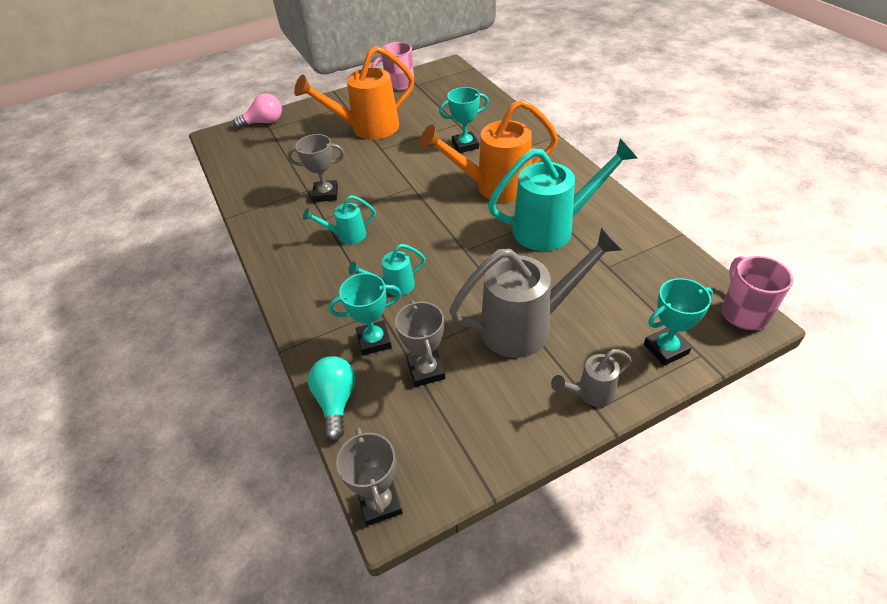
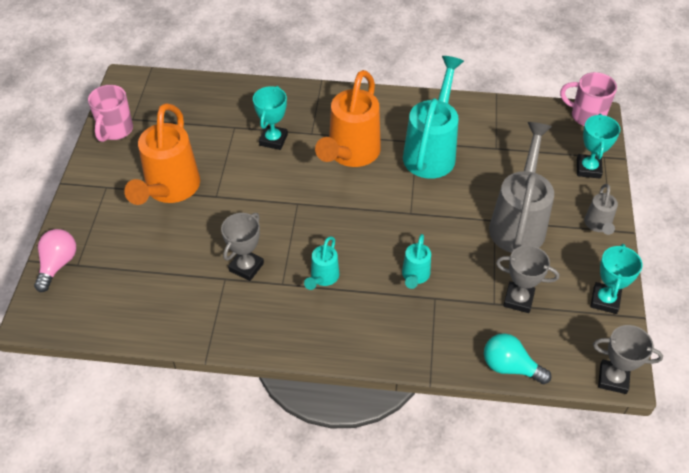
camera: 60 degrees left, 5 degrees up
turquoise trophy [328,273,401,356] -> turquoise trophy moved to [590,244,642,314]

